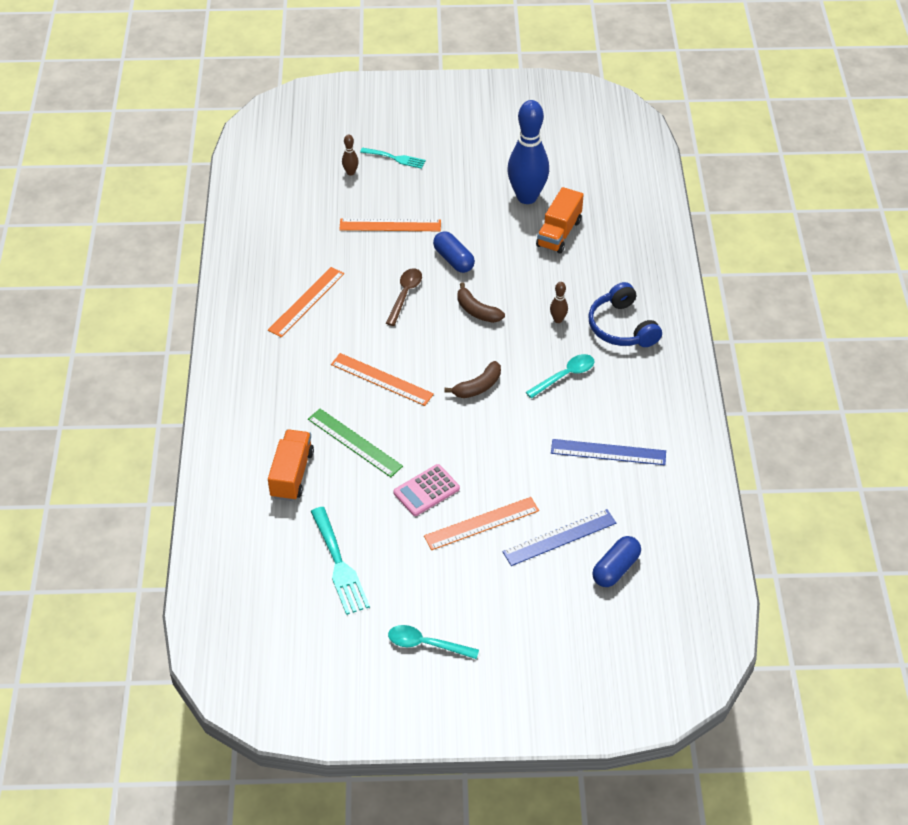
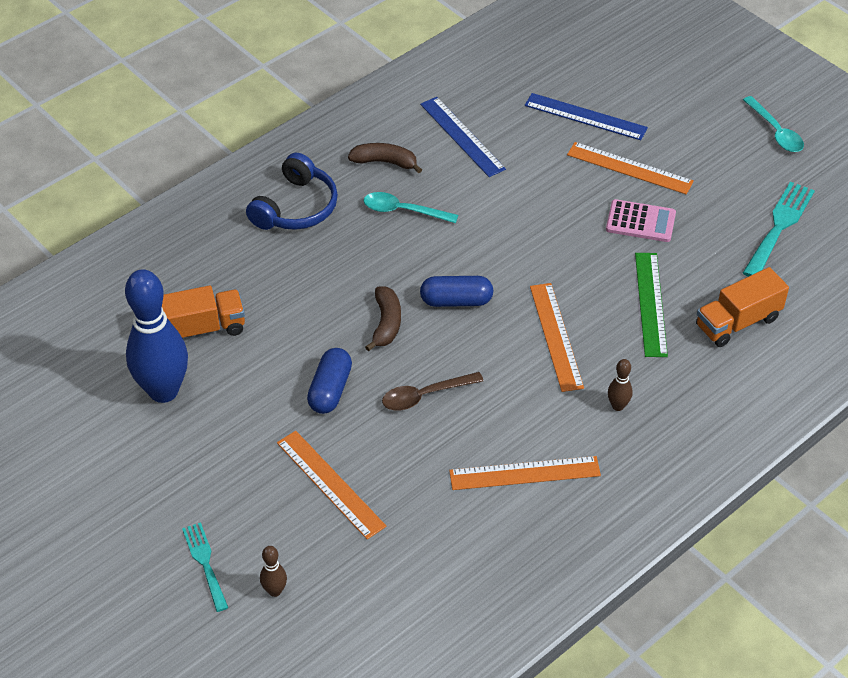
camera: 130 degrees left, 0 degrees up
brown banana [444,361,501,398] -> brown banana moved to [348,143,422,173]
brown bowling pin [550,282,568,323] -> brown bowling pin moved to [608,359,633,411]
blue capsule [592,536,641,587] -> blue capsule moved to [420,276,493,307]

